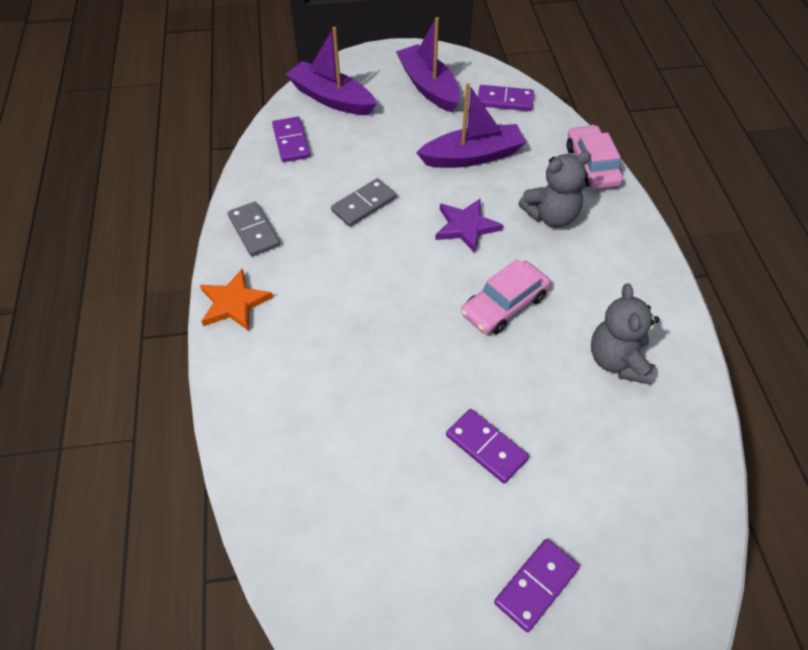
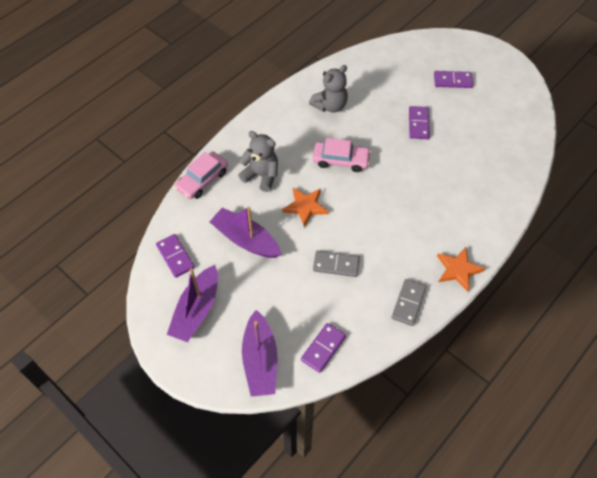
camera: 130 degrees left, 5 degrees up
purple star [435,199,503,253] -> orange star [282,188,328,227]

